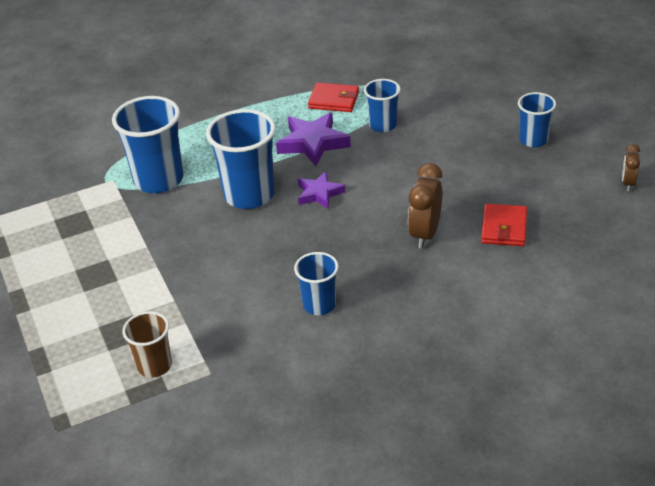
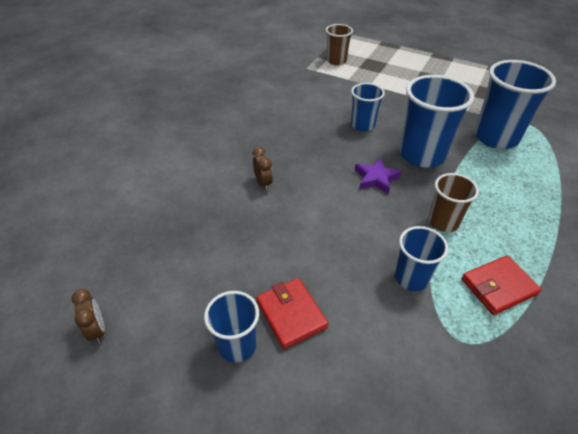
camera: 140 degrees right, 5 degrees up
purple star [276,113,351,166] -> brown cup [428,173,479,232]
blue cup [294,252,339,315] -> blue cup moved to [351,83,385,131]
brown clock [408,163,442,248] -> brown clock [253,147,273,191], size x0.57
red wallet [481,204,527,246] -> red wallet moved to [256,278,328,349]

